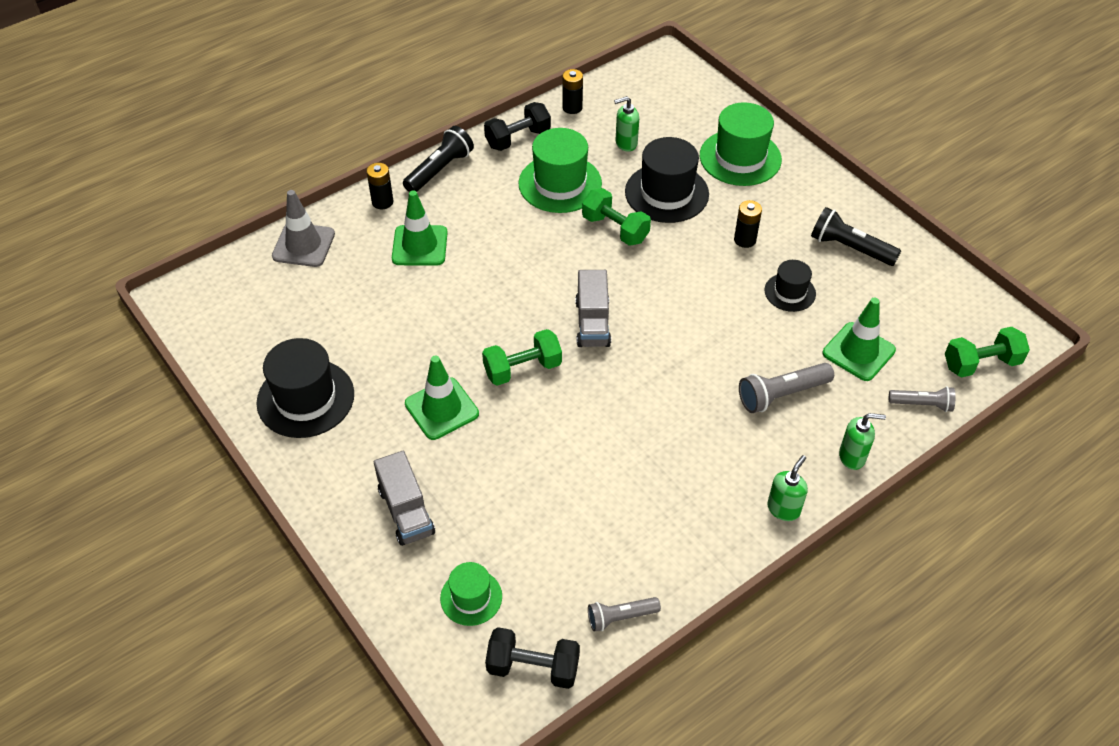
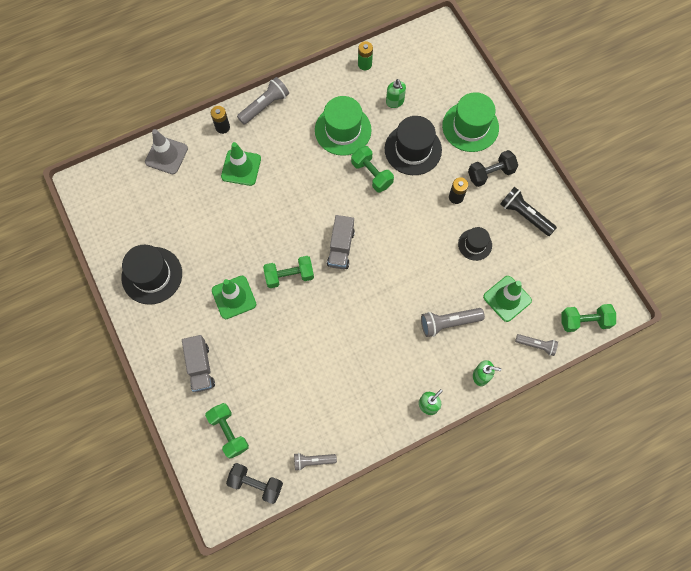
camera: 10 degrees right, 20 degrees up
black flashlight [403,126,474,192] -> grey flashlight [237,77,289,125]
green hat [440,562,502,626] -> green dumbbell [205,403,249,459]
black dumbbell [484,102,551,151] -> black dumbbell moved to [468,150,518,187]
black battery [562,69,583,114] -> green battery [358,41,373,70]
green soap dispenser [614,96,639,151] -> green soap dispenser turned 105 degrees counterclockwise [386,79,406,108]

